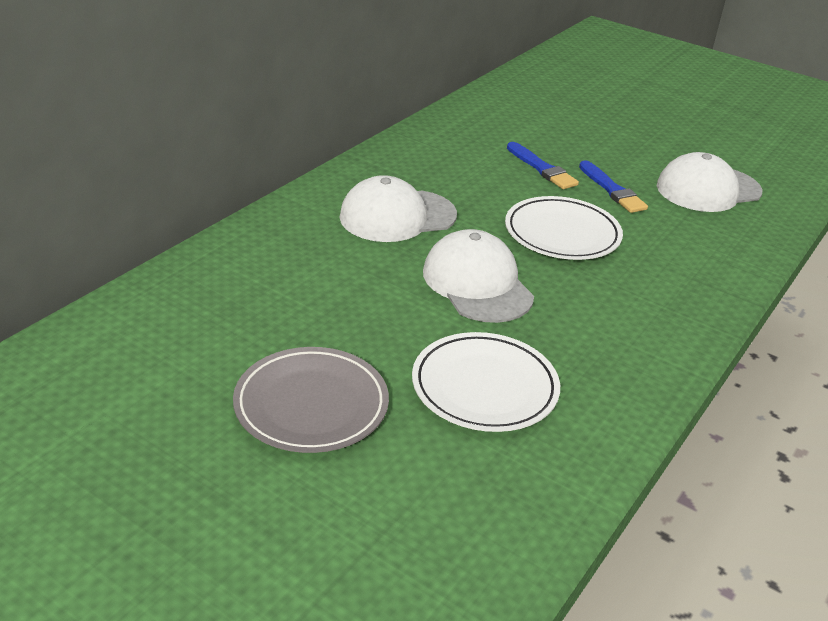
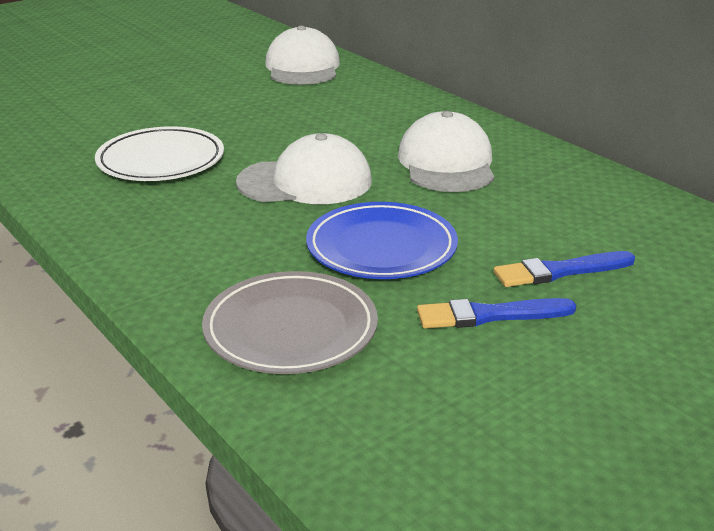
camera: 110 degrees right, 5 degrees down
grey plate [233,347,389,453] -> grey plate moved to [202,271,378,374]
white plate [505,196,623,260] -> blue plate [306,202,458,279]
white cap [657,152,762,212] -> white cap moved to [265,26,340,85]

